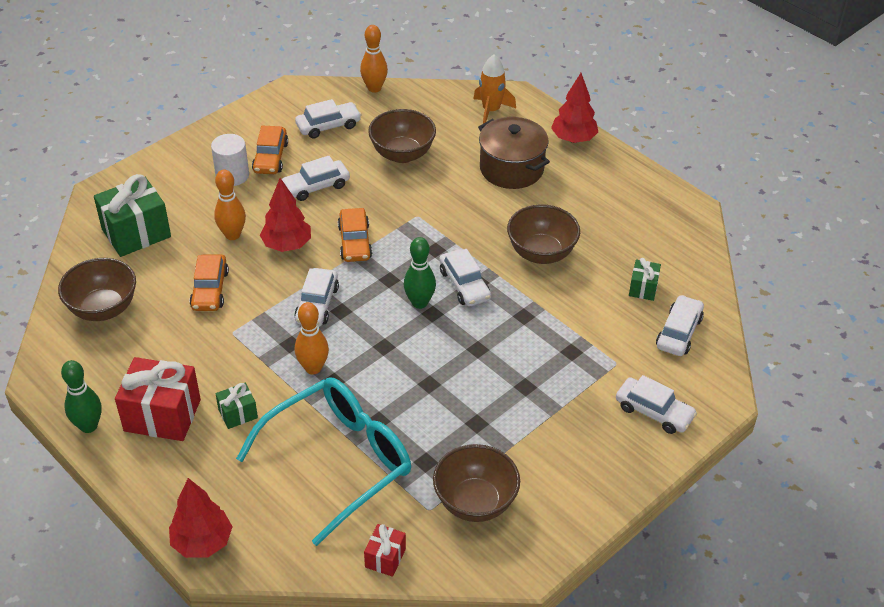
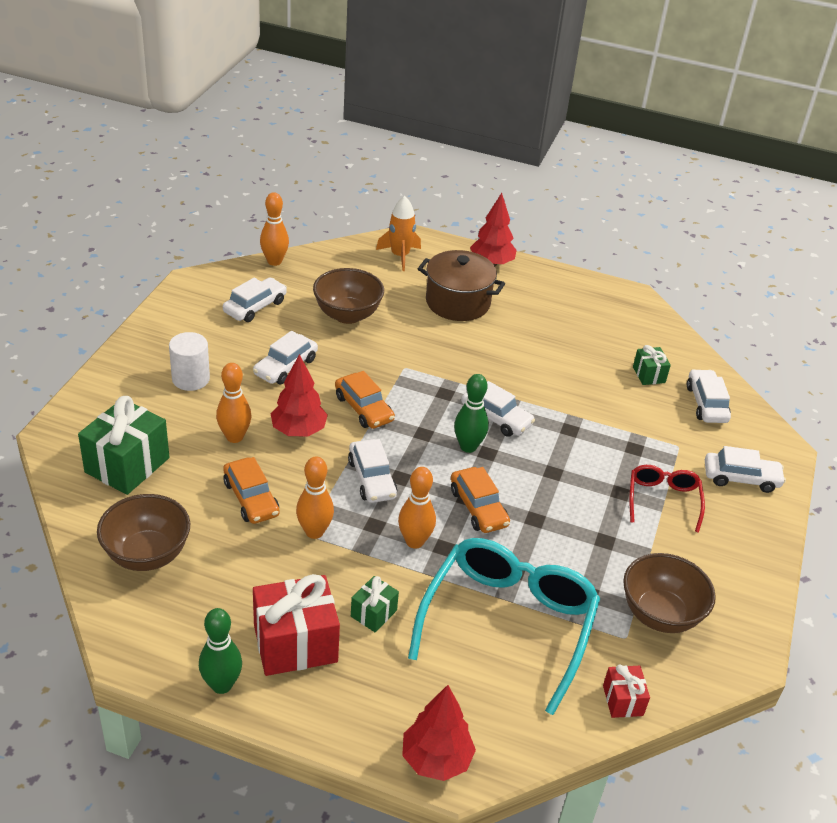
camera: 30 degrees left, 5 degrees down
orange car [252,126,288,174] -> orange car moved to [451,467,510,533]
brown bowl [507,204,580,264] -> none
none -> orange bowling pin [296,457,334,539]
none -> red glasses [630,465,705,532]

